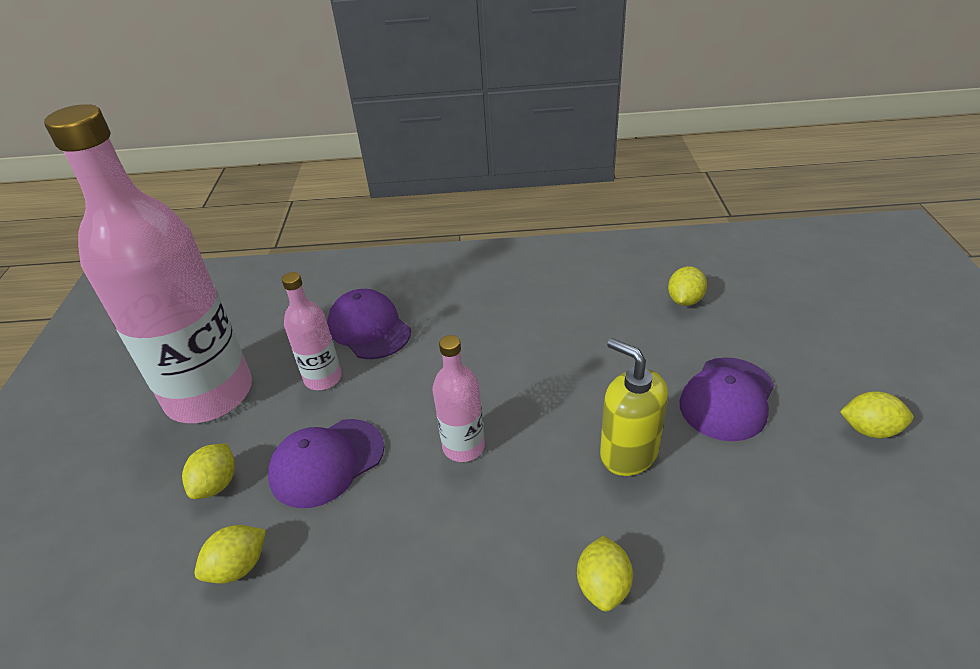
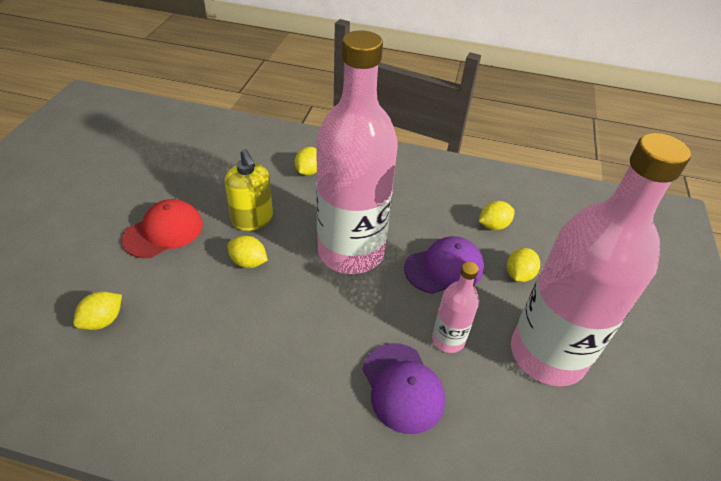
camera: 170 degrees left, 5 degrees up
pink bottle [433,335,485,462] -> pink bottle [316,30,398,274], size x2.28
purple cap [679,357,774,441] -> red cap [121,199,203,258]
yellow lemon [840,391,913,438] -> yellow lemon moved to [227,236,268,268]

